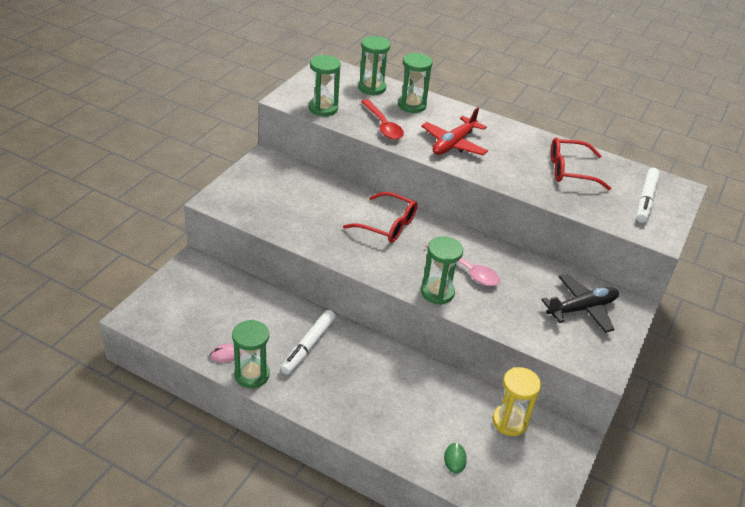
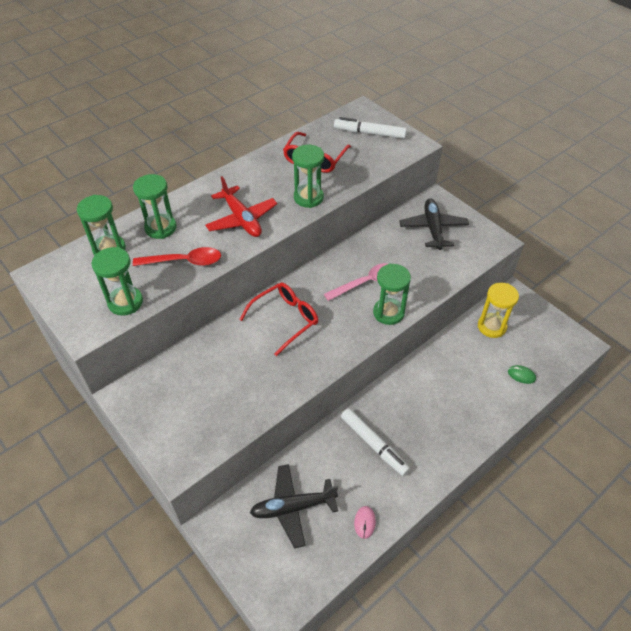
camera: 65 degrees left, 10 degrees up
green hourglass [232,320,270,388] -> green hourglass moved to [292,145,324,208]
white marker [636,168,660,223] -> white marker turned 150 degrees clockwise [334,117,407,139]
none -> black plane [250,464,338,548]

